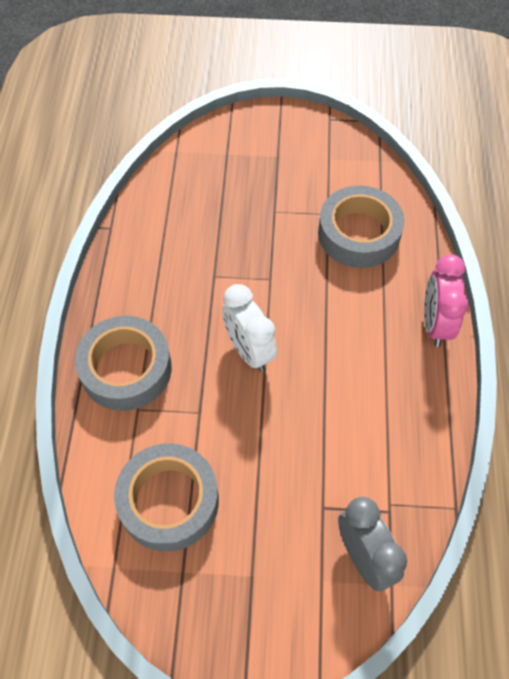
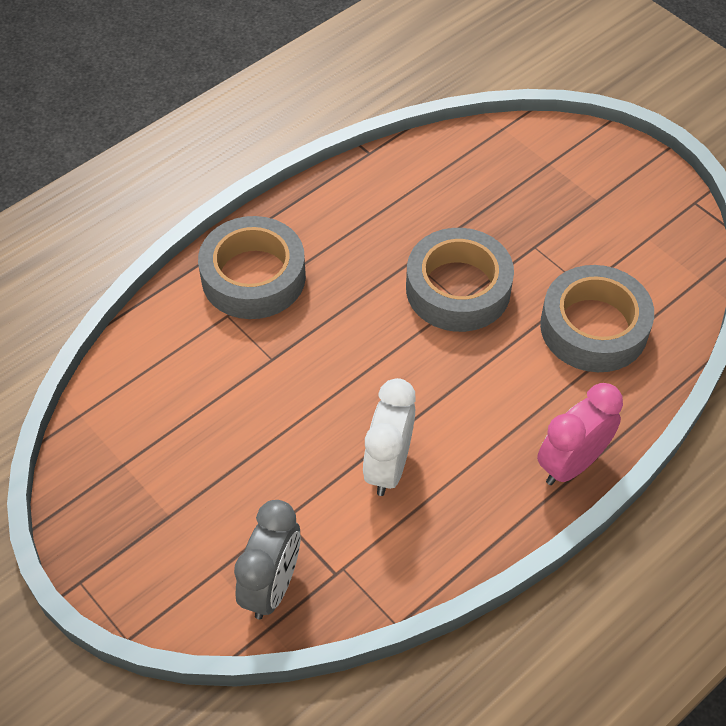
camera: 45 degrees right, 5 degrees down
grey tape [114,443,219,552] -> grey tape moved to [406,228,514,332]
white clock [222,284,277,372] -> white clock moved to [363,378,416,496]

